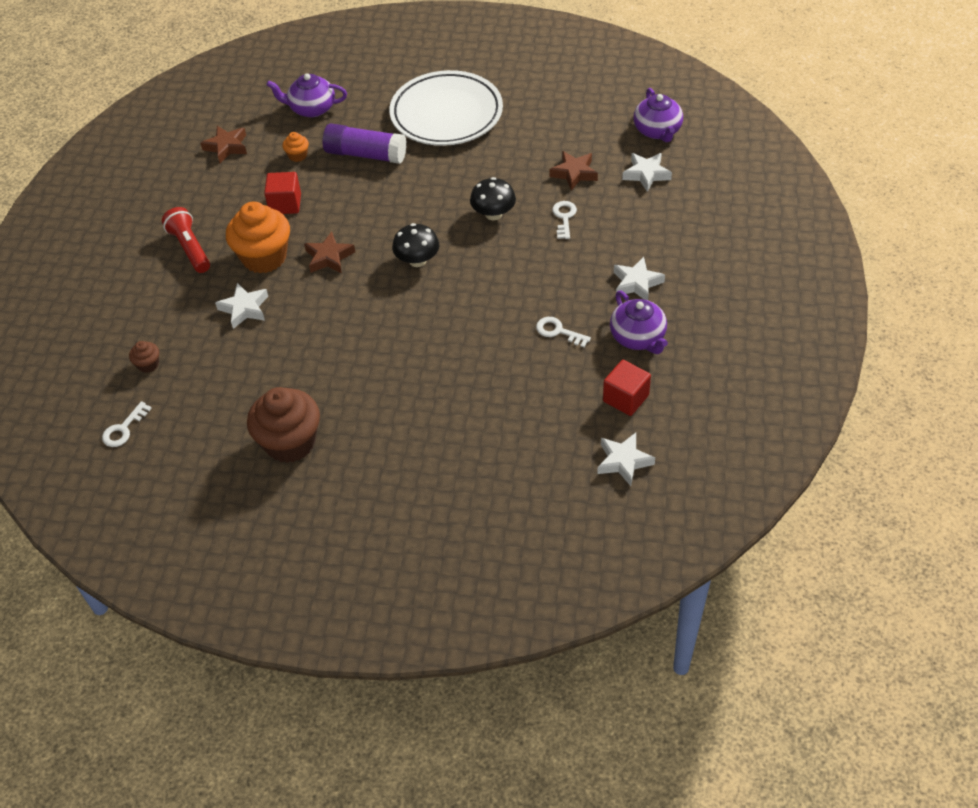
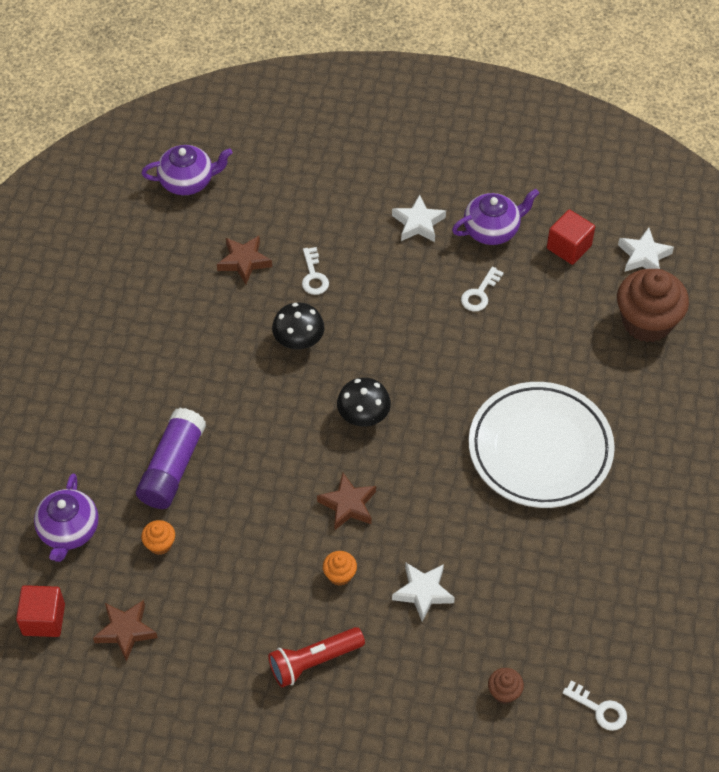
camera: 90 degrees left, 5 degrees up
orange cupcake [226,202,290,273] -> orange cupcake [323,551,357,586], size x0.44
brown cupcake [247,387,320,463] -> brown cupcake moved to [617,269,689,342]
red cube [264,172,301,214] -> red cube moved to [16,585,65,637]
white plate [389,70,503,146] -> white plate moved to [469,382,615,508]
white key [552,201,577,239] -> white key turned 105 degrees counterclockwise [302,247,329,295]
white star [622,153,672,192] -> none

